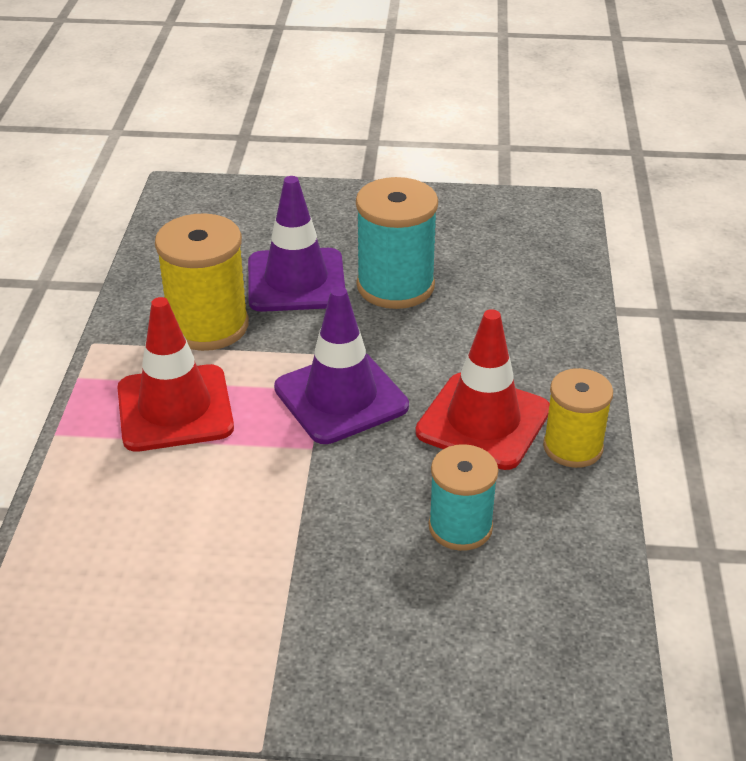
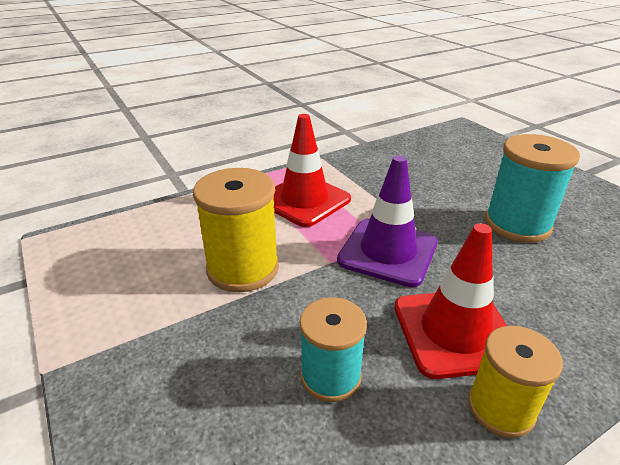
camera: 55 degrees right, 5 degrees down
yellow spool [155,213,249,351] -> yellow spool moved to [193,168,279,292]
purple traffic cone [248,176,345,312] -> none

